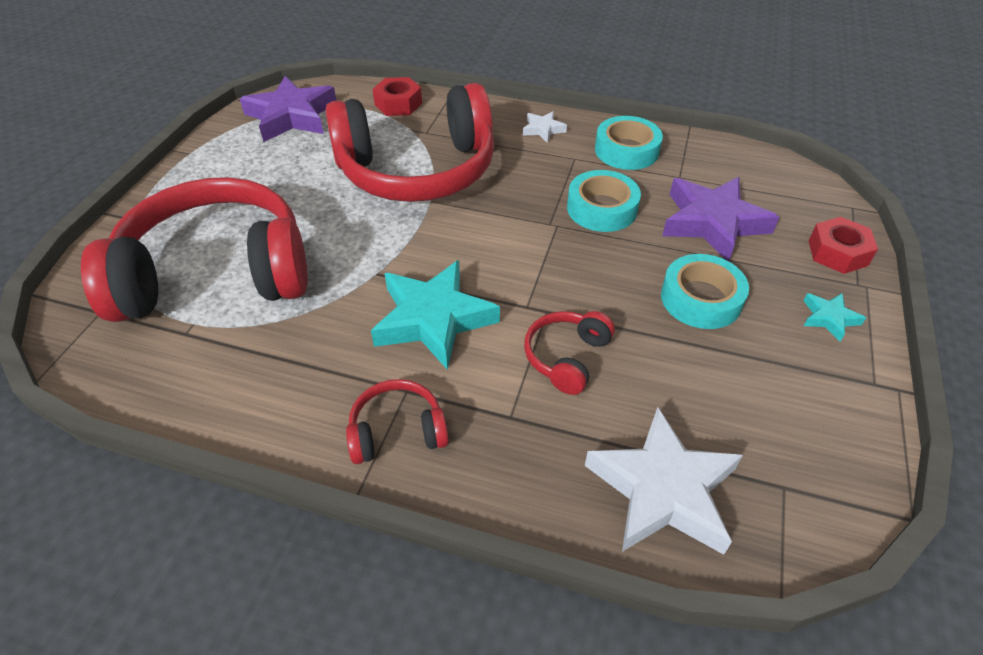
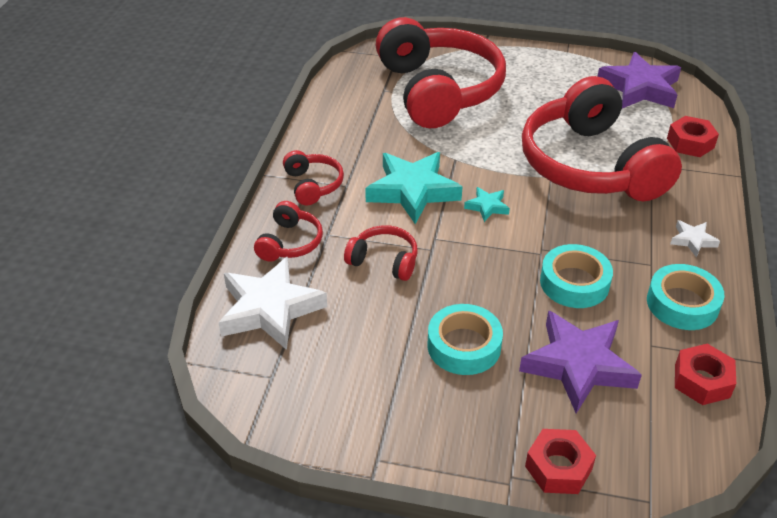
camera: 85 degrees right, 5 degrees down
turquoise star [803,293,866,342] -> turquoise star moved to [464,187,510,222]
none -> red headphones [254,201,323,262]
none -> red nut [675,344,736,405]

